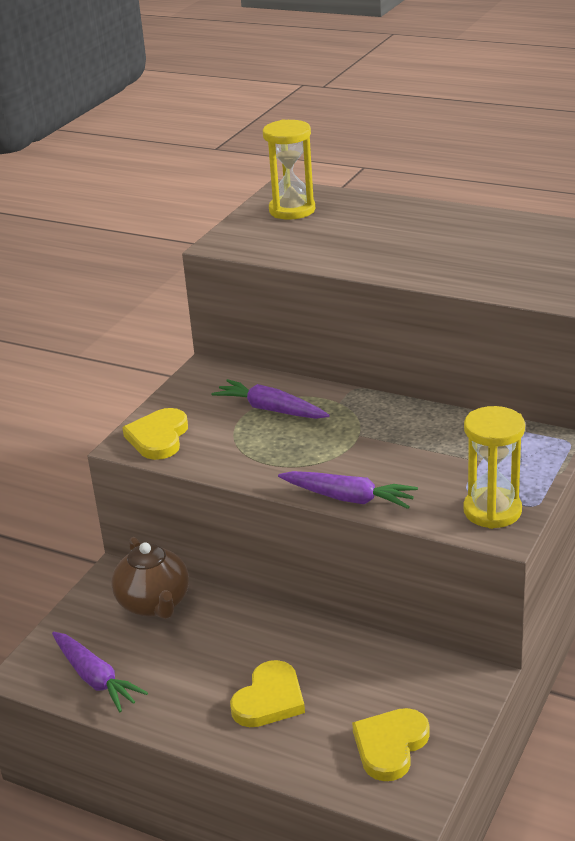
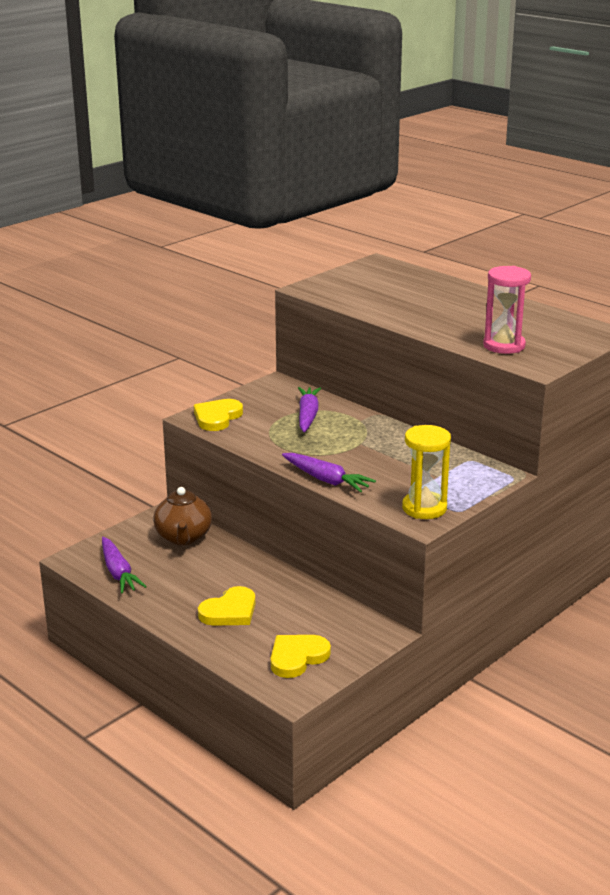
camera: 15 degrees right, 5 degrees down
purple carrot [212,379,330,419] -> purple carrot turned 45 degrees clockwise [298,387,321,432]
yellow hourglass [263,120,315,220] -> none
none -> pink hourglass [483,266,531,354]

